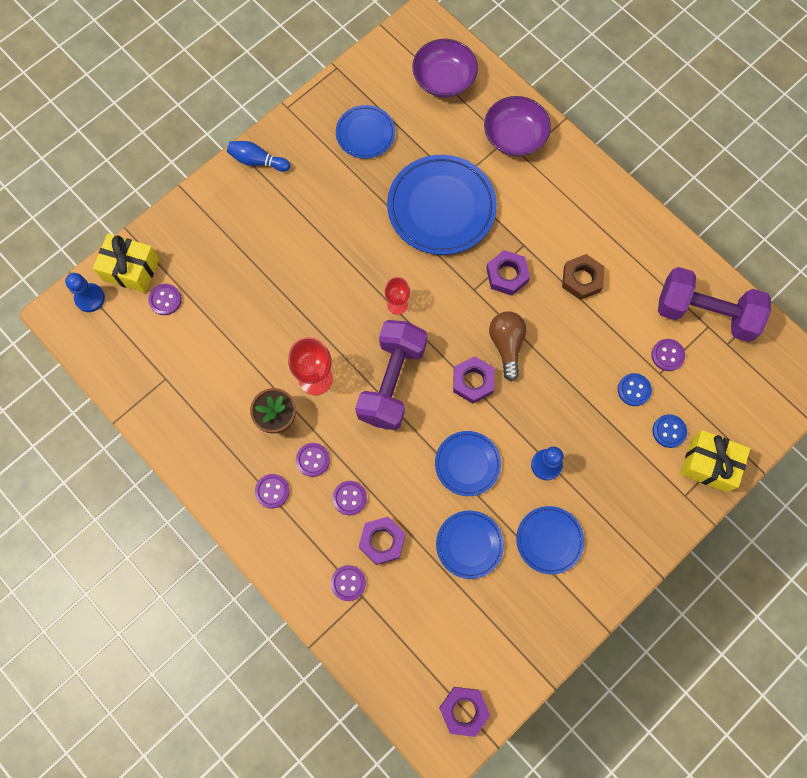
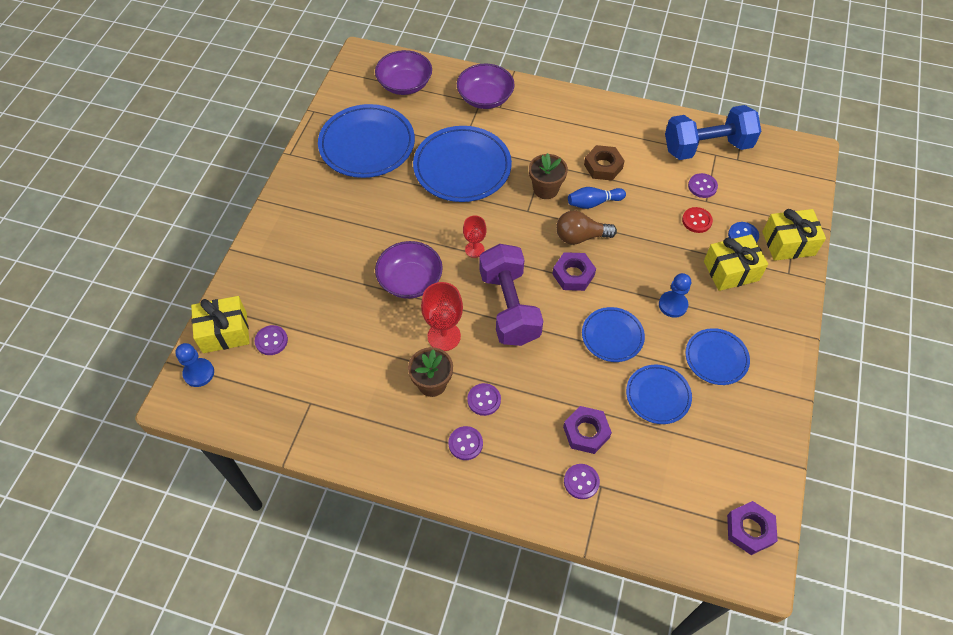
camera: 30 degrees left, 15 degrees down
blue bowling pin [227,141,290,172] -> blue bowling pin moved to [568,187,626,209]
purple button [333,481,367,515] -> none
blue plate [336,105,395,158] -> blue plate [318,104,415,178], size x1.78
purple nut [486,250,530,296] -> brown flower pot [529,153,568,199]
brown light bulb [489,312,527,381] -> brown light bulb turned 60 degrees counterclockwise [556,210,617,245]
blue button [618,373,652,406] -> red button [682,207,713,233]
purple dumbbell [658,267,771,342] -> blue dumbbell [665,105,761,160]
none -> purple bowl [375,241,443,299]
none -> yellow gift [704,235,768,291]

